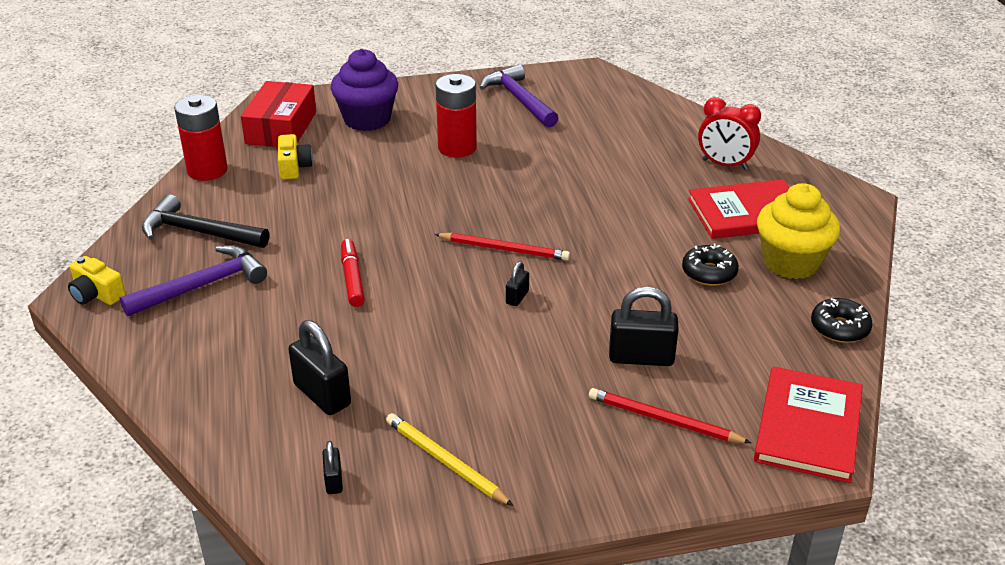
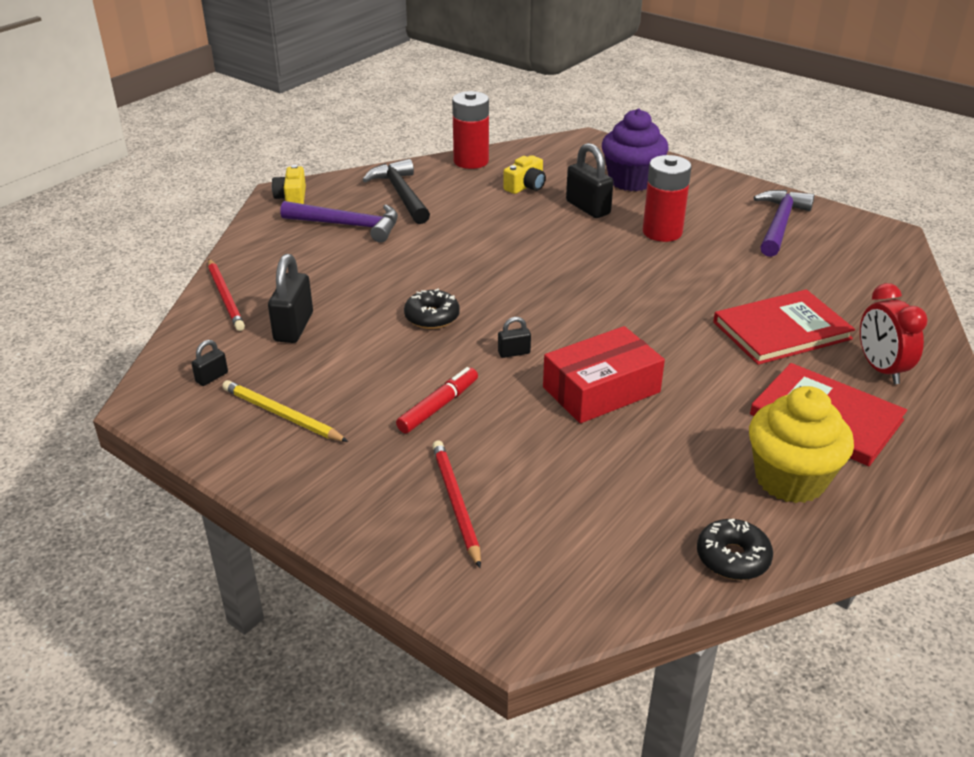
camera: 50 degrees right, 0 degrees up
red box [241,81,316,147] -> red box moved to [543,326,665,423]
red marker [341,239,365,307] -> red marker moved to [396,367,478,433]
yellow pencil [386,413,513,506] -> yellow pencil turned 60 degrees counterclockwise [222,380,348,442]
red pencil [434,233,570,261] -> red pencil moved to [208,259,245,331]
black padlock [609,287,679,366] -> black padlock moved to [566,143,613,218]
black donut [682,244,739,286] -> black donut moved to [404,289,460,329]
red book [754,367,863,483] -> red book moved to [713,289,855,365]

